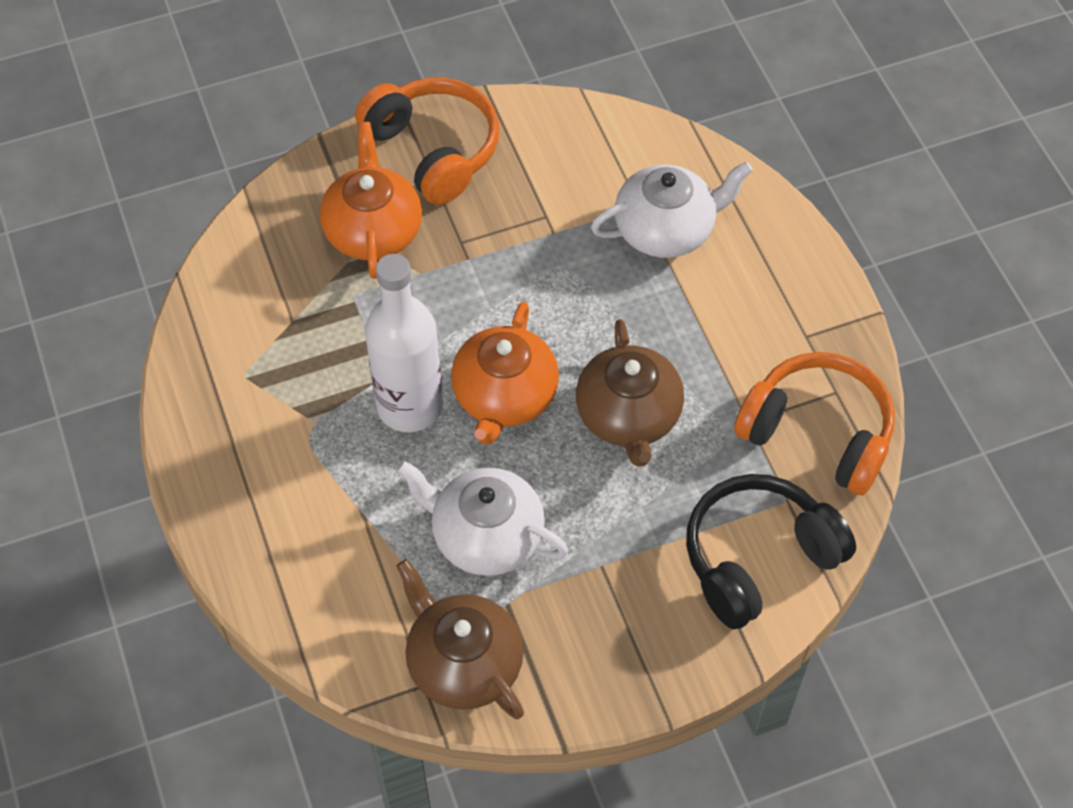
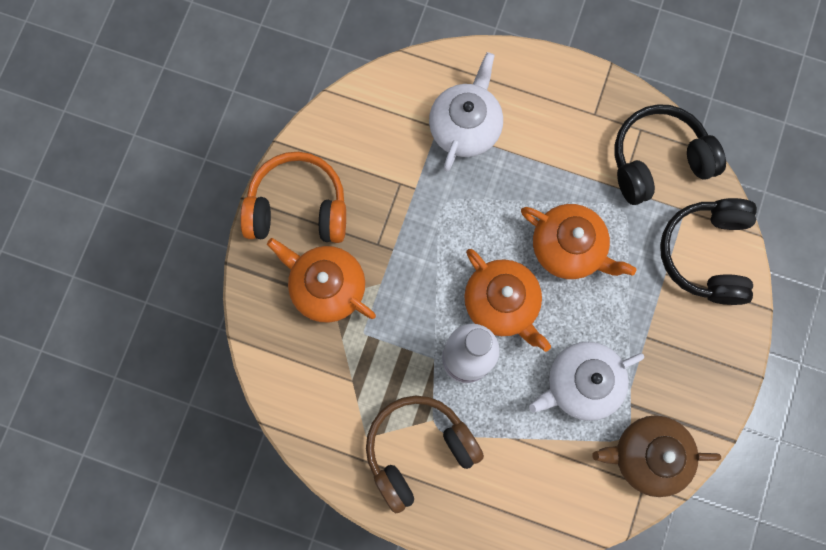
camera: 50 degrees left, 20 degrees up
brown teapot [576,319,684,467] -> orange teapot [521,204,636,279]
orange headphones [734,352,895,495] -> black headphones [615,104,726,205]
none -> brown headphones [366,396,484,513]

